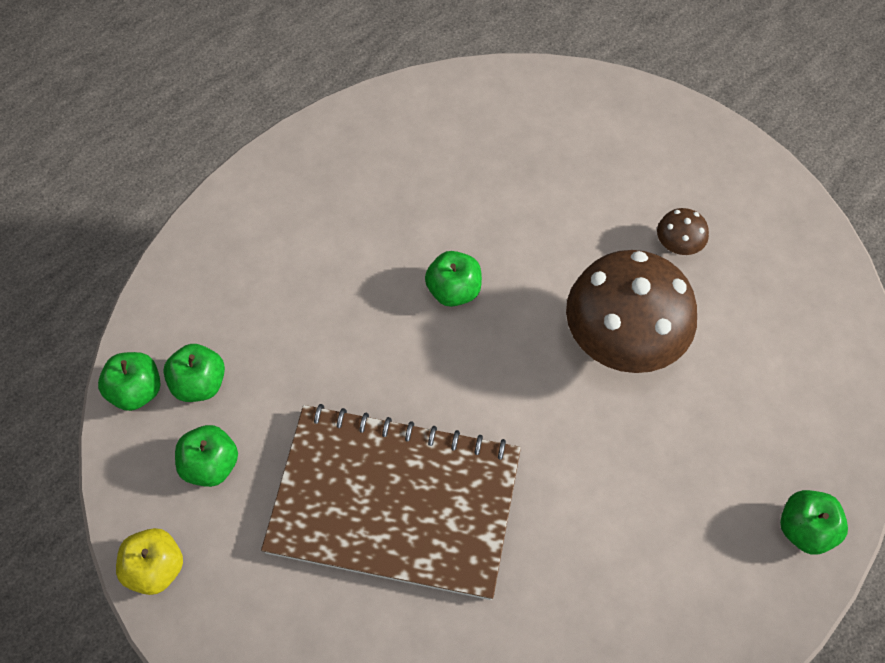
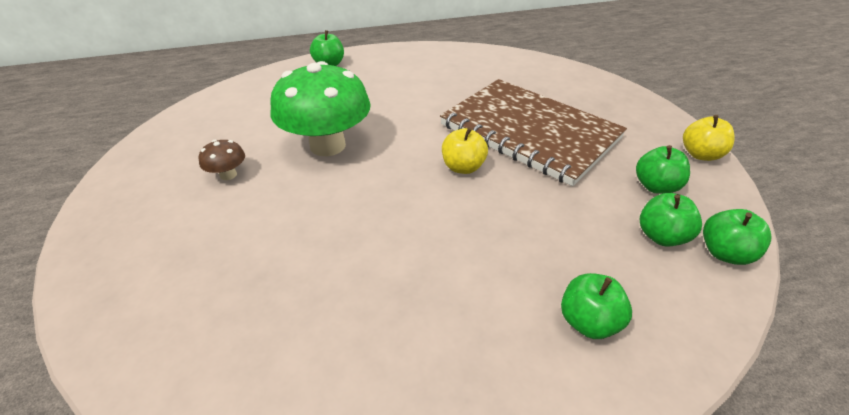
camera: 150 degrees left, 20 degrees down
green apple [425,251,482,307] -> green apple moved to [561,273,632,339]
brown mushroom [566,250,697,373] -> green mushroom [271,61,371,156]
none -> yellow apple [442,127,488,174]

